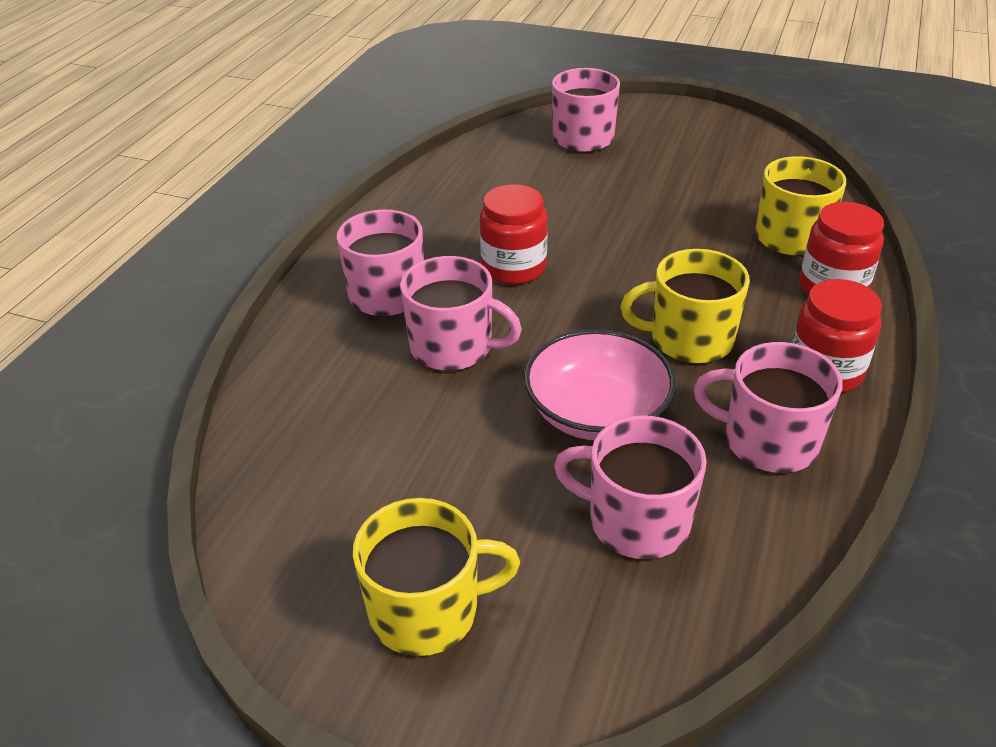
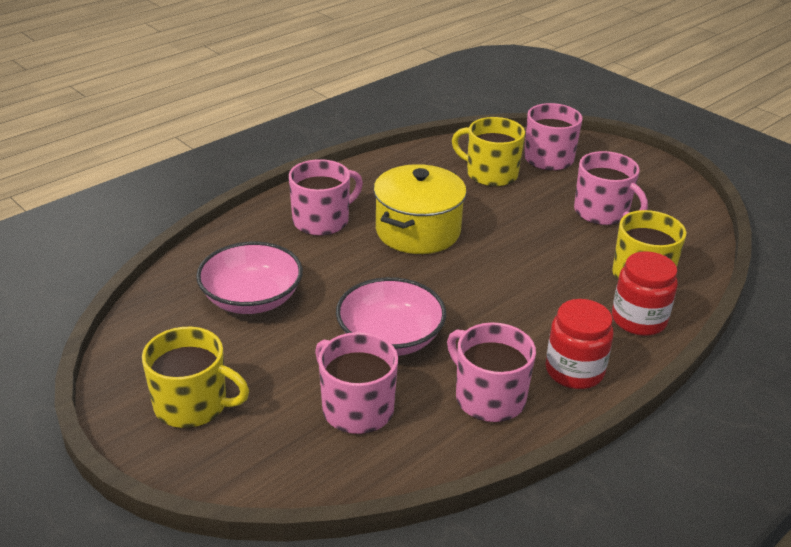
camera: 25 degrees right, 5 degrees down
pink mug [400,256,522,371] -> pink mug moved to [574,151,648,225]
red jar [480,184,548,285] -> yellow pot [374,164,467,254]
yellow mug [621,249,750,364] -> yellow mug moved to [452,117,525,187]
none -> pink bowl [196,242,303,314]

